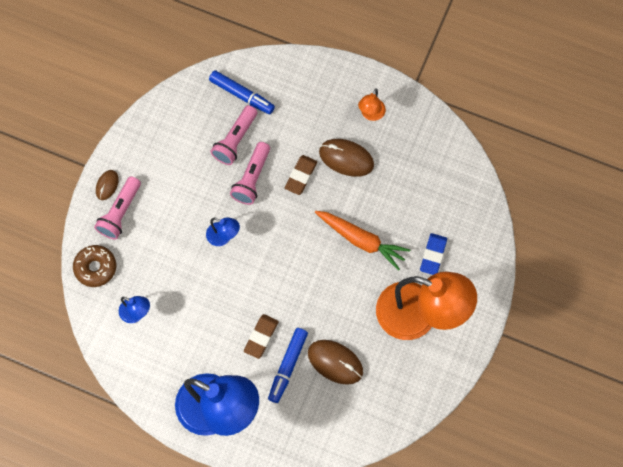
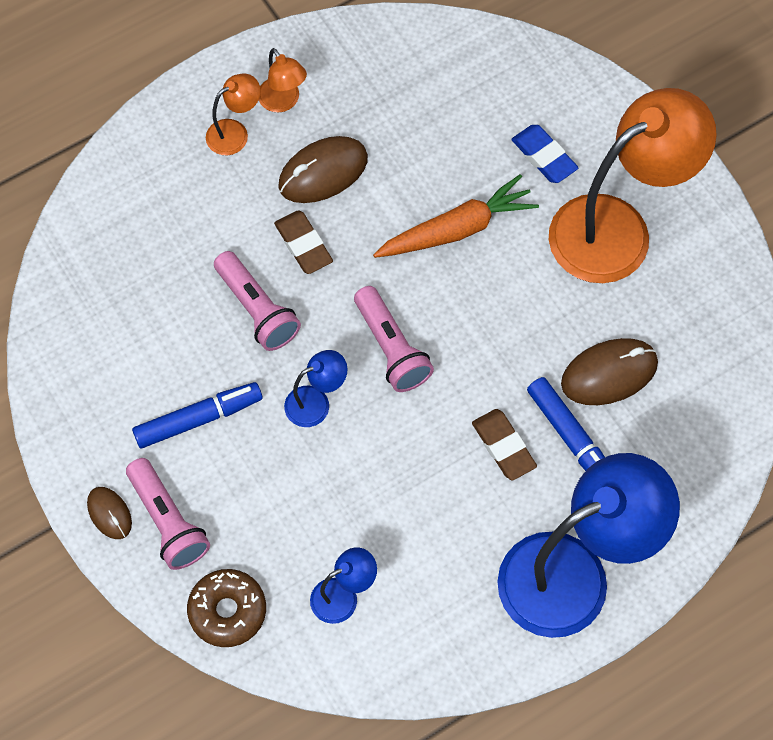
camera: 55 degrees left, 5 degrees down
blue marker [209,70,275,114] -> blue marker moved to [132,382,263,448]
pink flashlight [211,105,257,165] -> pink flashlight moved to [354,286,434,392]
none -> orange lamp [206,74,260,155]

